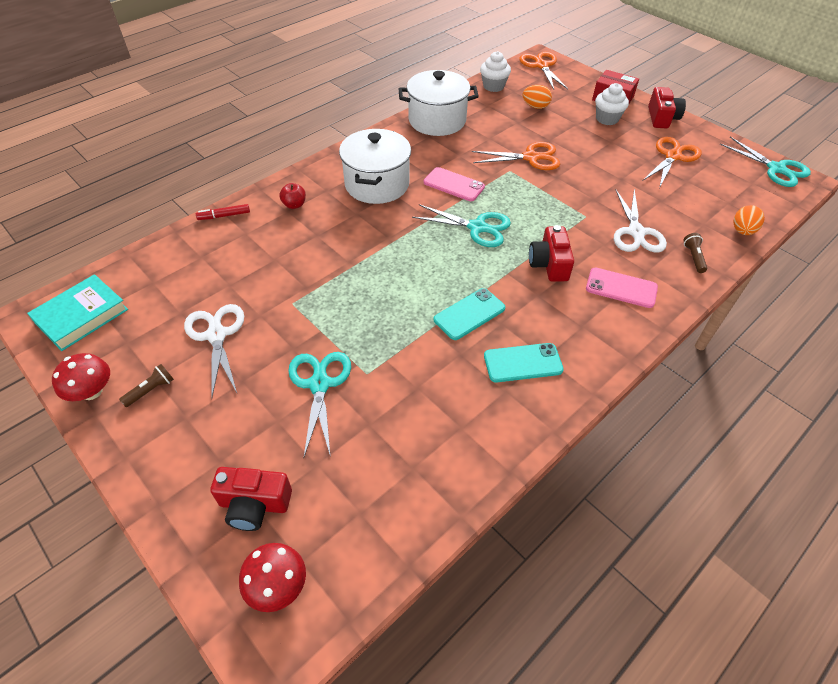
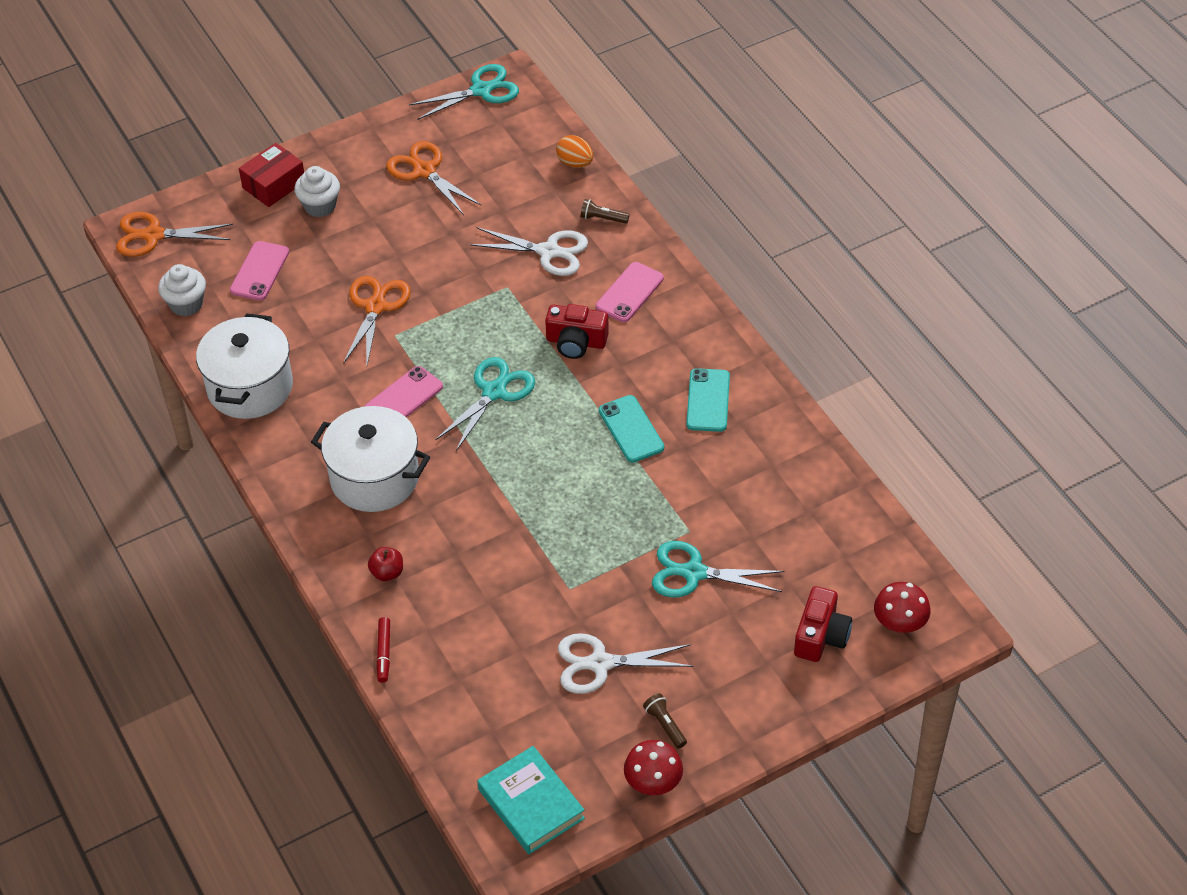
camera: 75 degrees left, 0 degrees up
orange egg [522,85,552,109] -> pink phone [230,241,289,301]
red camera [648,87,686,129] -> none

